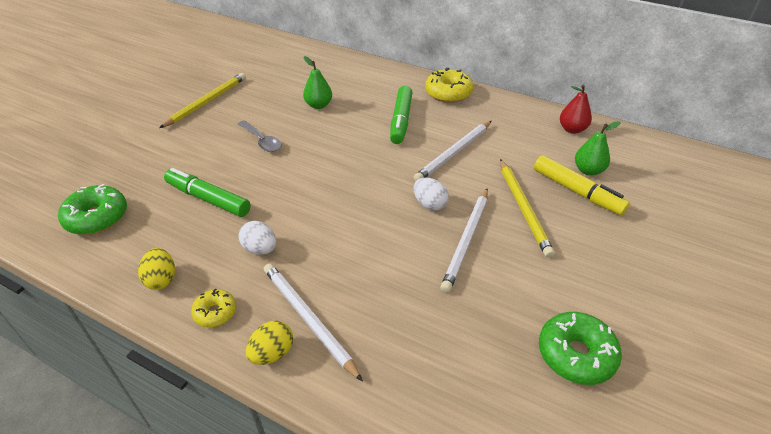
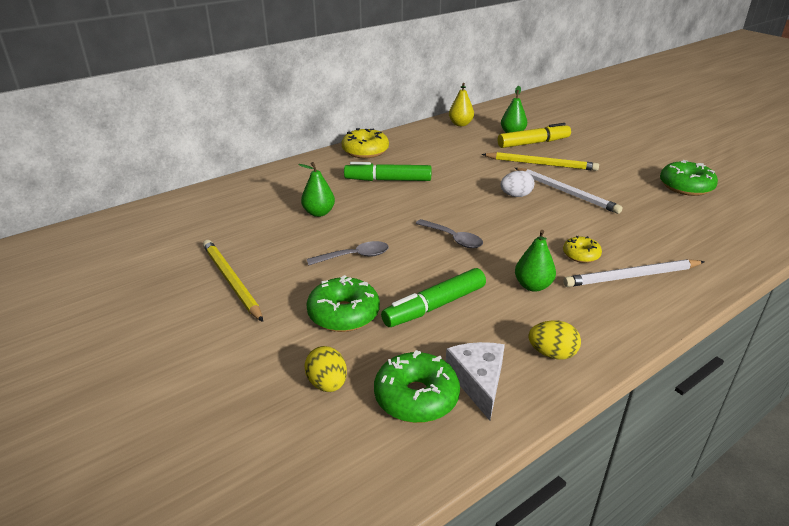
camera: 65 degrees left, 10 degrees down
yellow donut [191,289,236,327] -> yellow donut moved to [563,236,602,263]
white egg [238,221,276,255] -> green pear [515,230,556,292]
yellow egg [246,321,293,365] -> yellow egg moved to [304,346,347,392]
green marker [390,86,413,144] -> green marker turned 150 degrees clockwise [344,162,432,181]
white pencil [414,121,491,181] -> none
red pear [560,84,592,134] -> yellow pear [449,83,474,126]
none -> green donut [306,275,380,332]
none -> grey spoon [415,219,483,248]
none -> white cheese [446,342,505,421]

